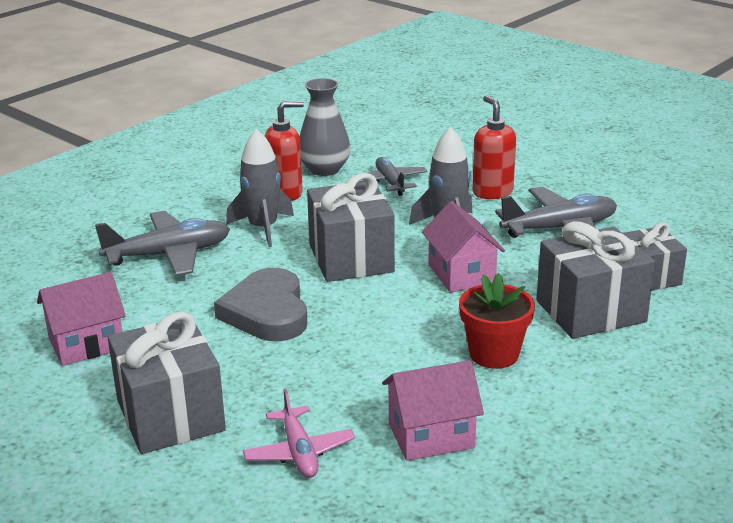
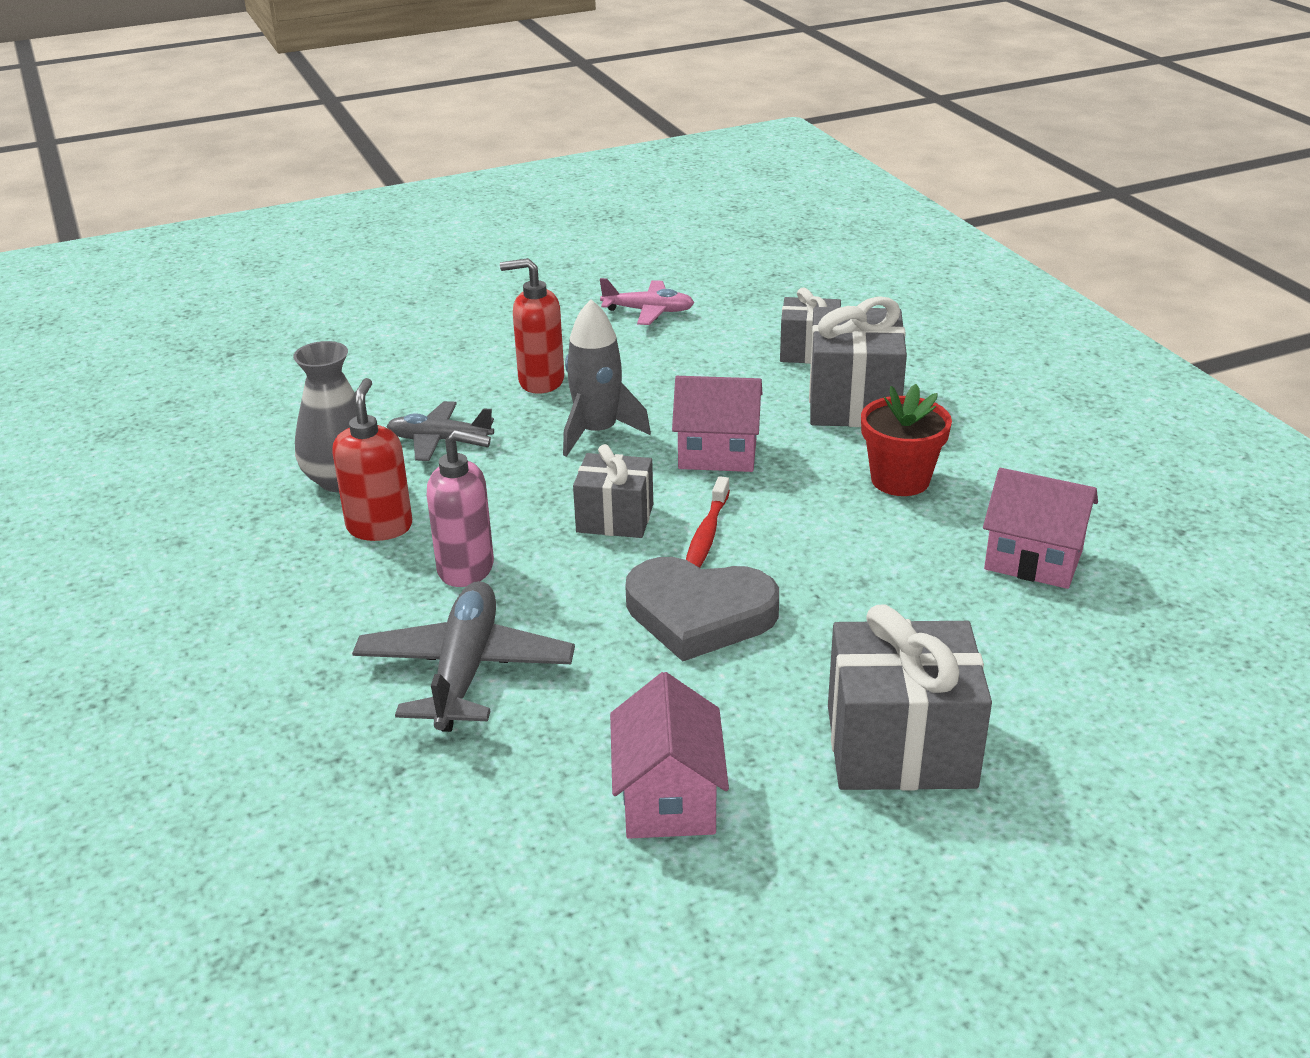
camera: 65 degrees left, 5 degrees up
grey rocket [226,129,294,247] -> pink soap dispenser [427,430,494,587]
pink plane [243,389,355,478] -> pink plane moved to [600,278,694,325]
grey gift [307,173,395,282] -> grey gift [573,444,653,538], size x0.62
pink house [382,360,484,461] -> pink house turned 75 degrees counterclockwise [983,468,1098,589]
grey plane [495,187,617,238] -> none
none -> red toothbrush [686,476,730,568]

